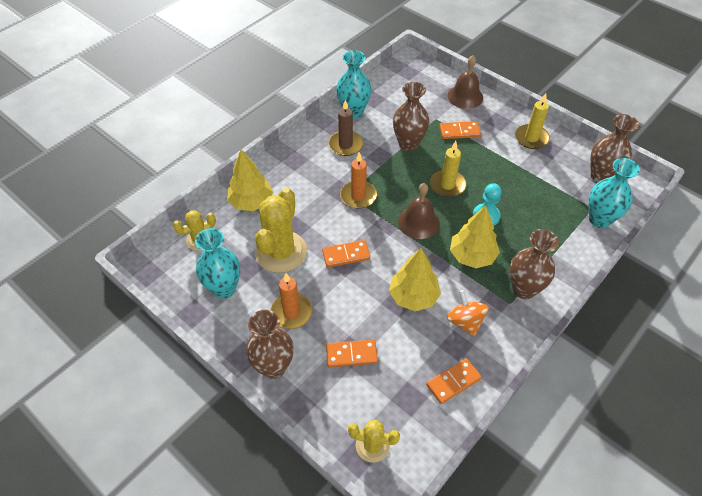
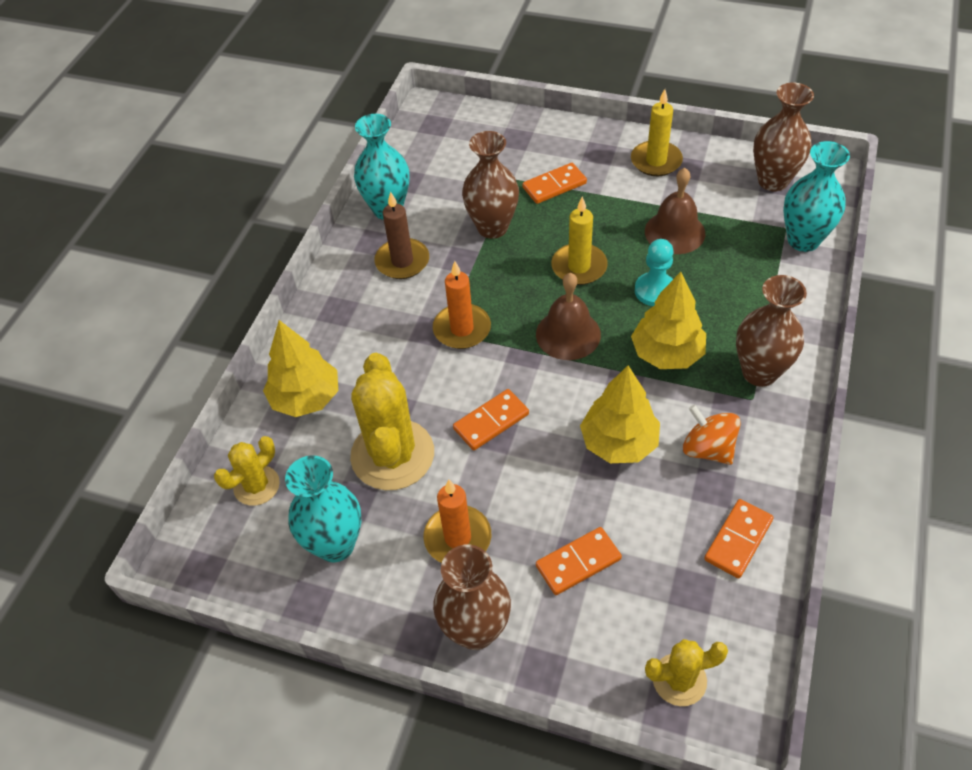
camera: 20 degrees left, 0 degrees up
brown bell [448,55,483,109] -> brown bell moved to [645,168,705,254]

